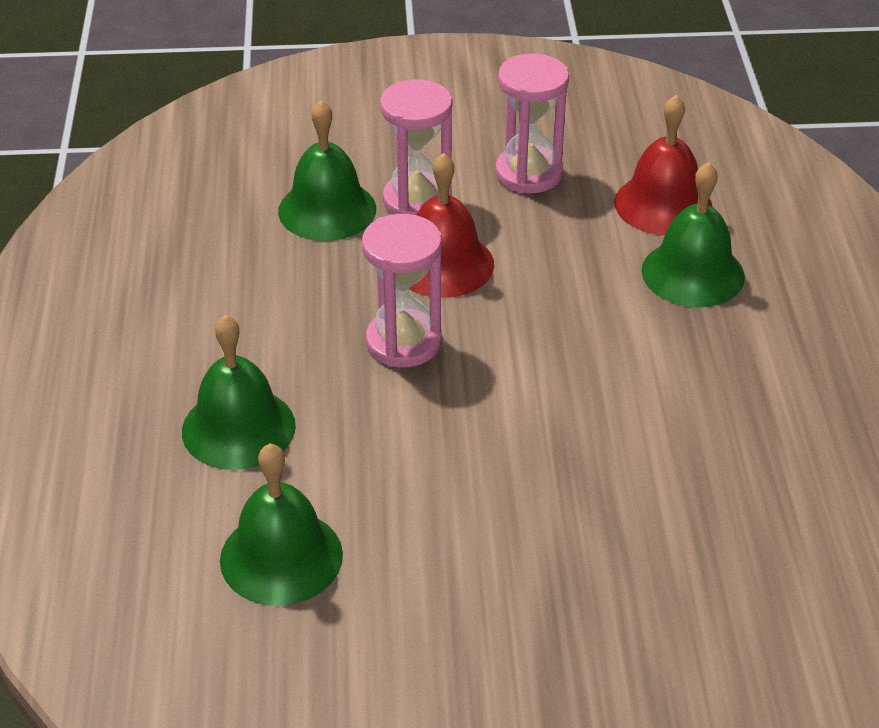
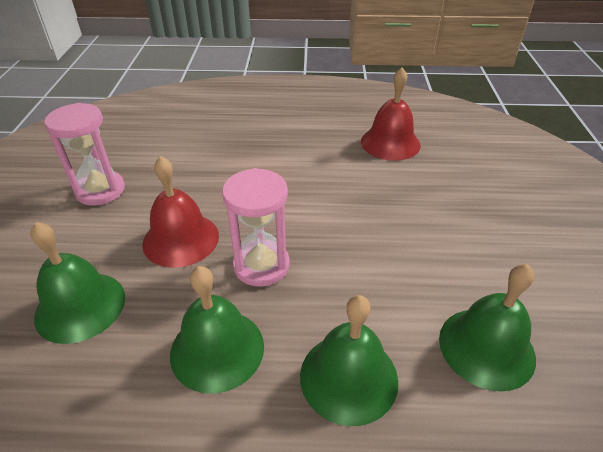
camera: 85 degrees left, 0 degrees up
pink hourglass [380,79,452,215] -> none
red bell [614,95,712,235] -> red bell moved to [361,67,421,161]
green bell [642,162,745,307] -> green bell moved to [170,266,264,394]

